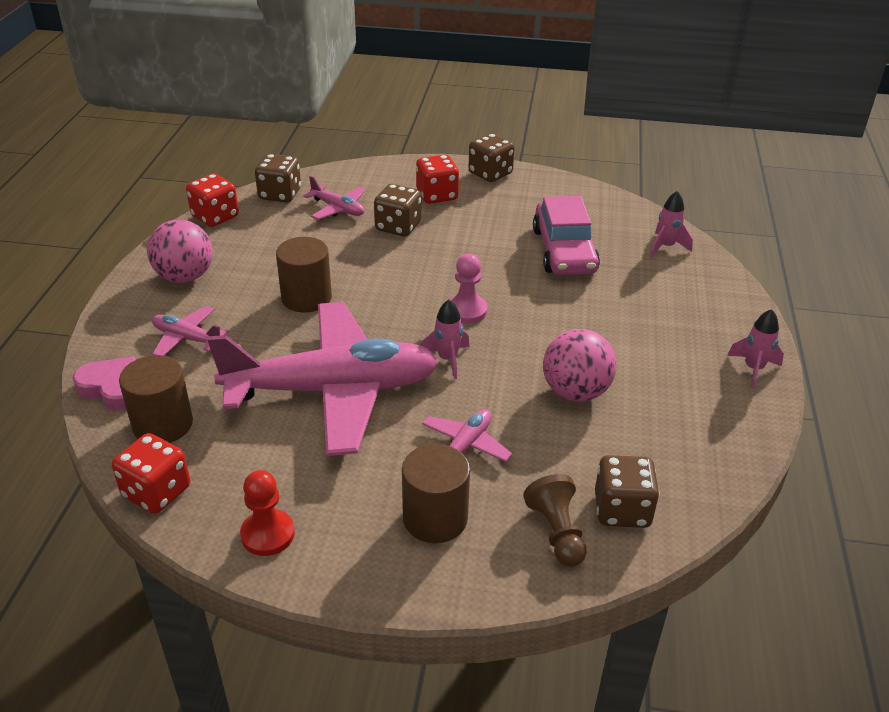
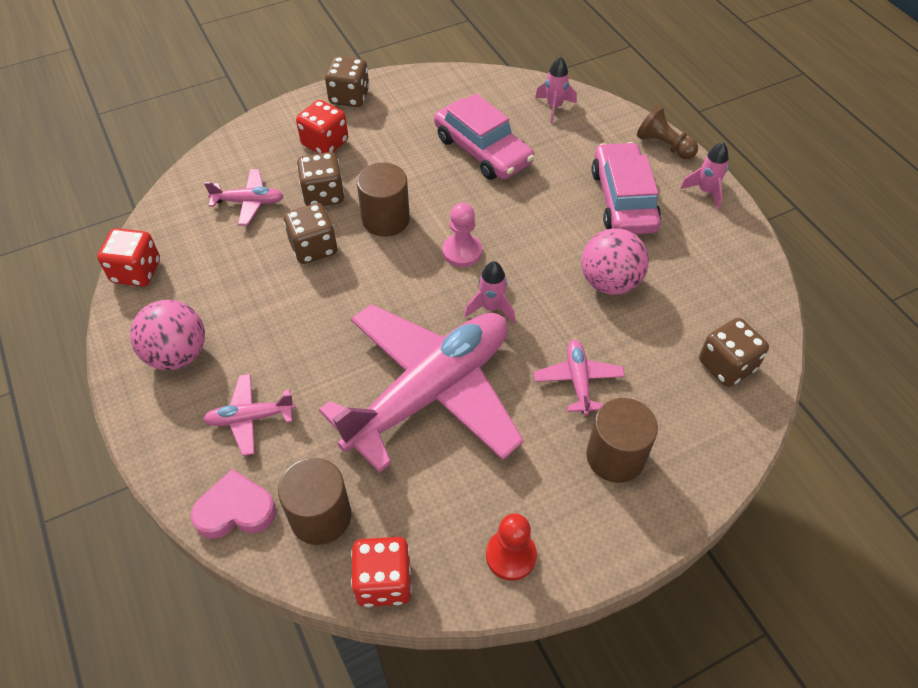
camera: 35 degrees left, 15 degrees up
brown dice [255,154,301,203] -> brown dice moved to [284,203,337,264]
brown cylinder [276,237,332,313] -> brown cylinder moved to [357,163,410,237]
brown pawn [523,474,587,567] -> brown pawn moved to [637,105,698,159]
none -> pink car [592,142,661,234]

